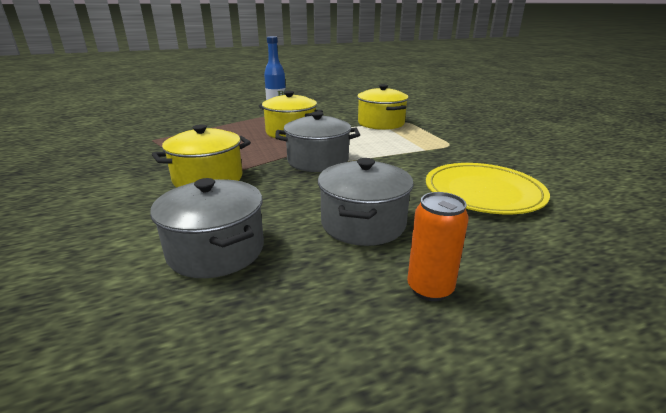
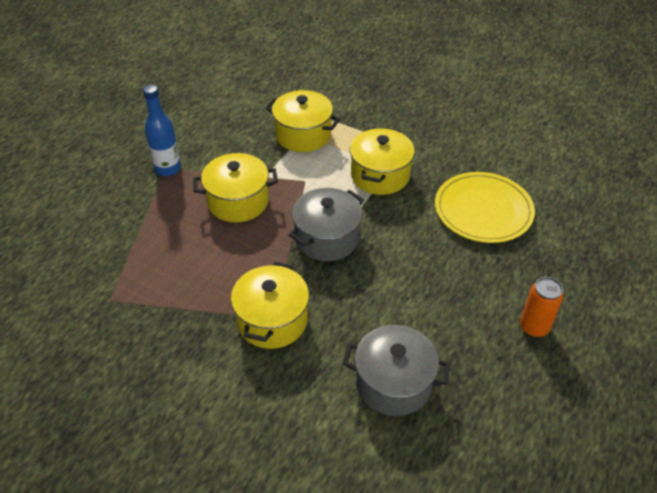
camera: 40 degrees left, 20 degrees up
grey pot [318,158,414,246] -> none
none -> yellow pot [350,127,415,195]

